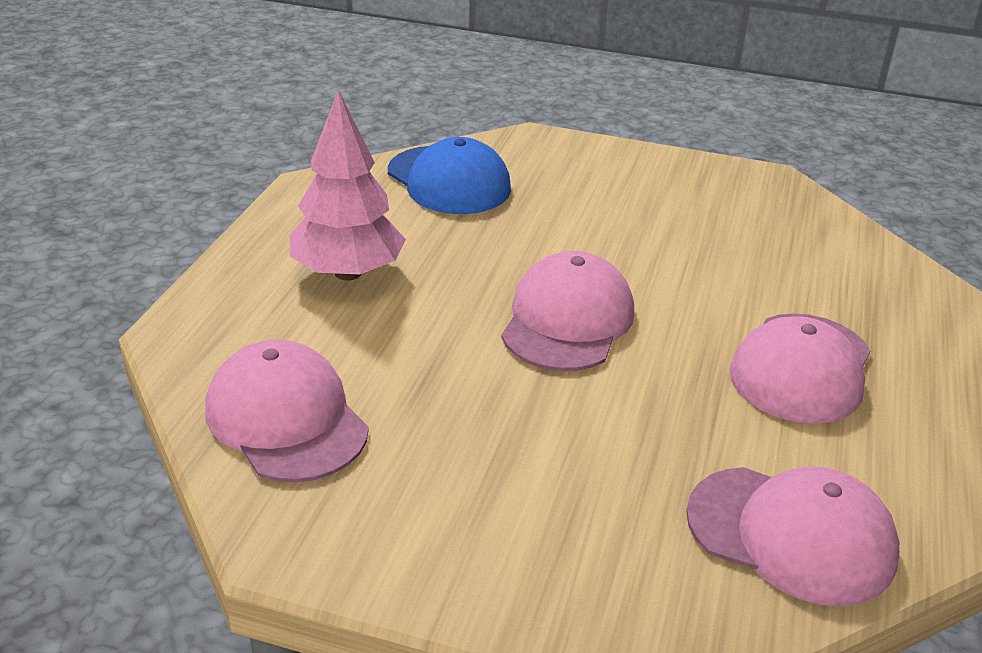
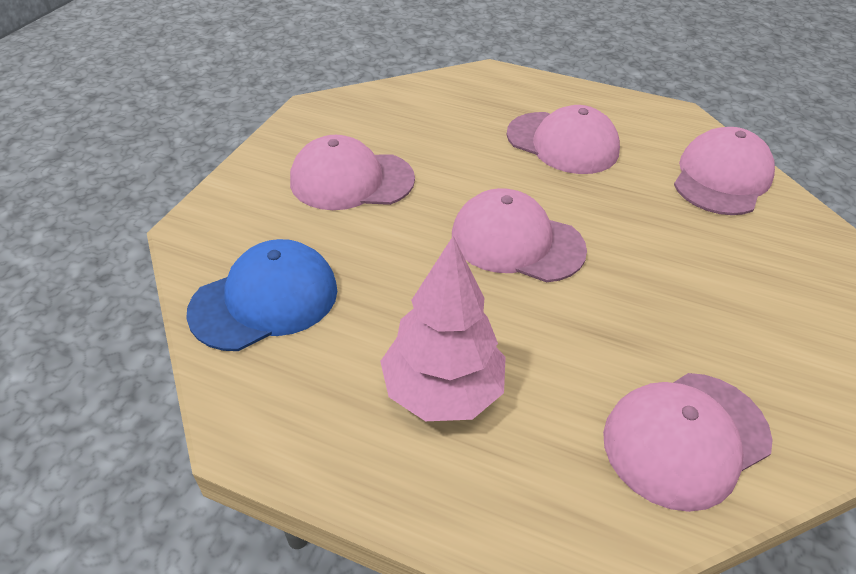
camera: 85 degrees left, 10 degrees up
none -> pink cap [290,135,415,210]

